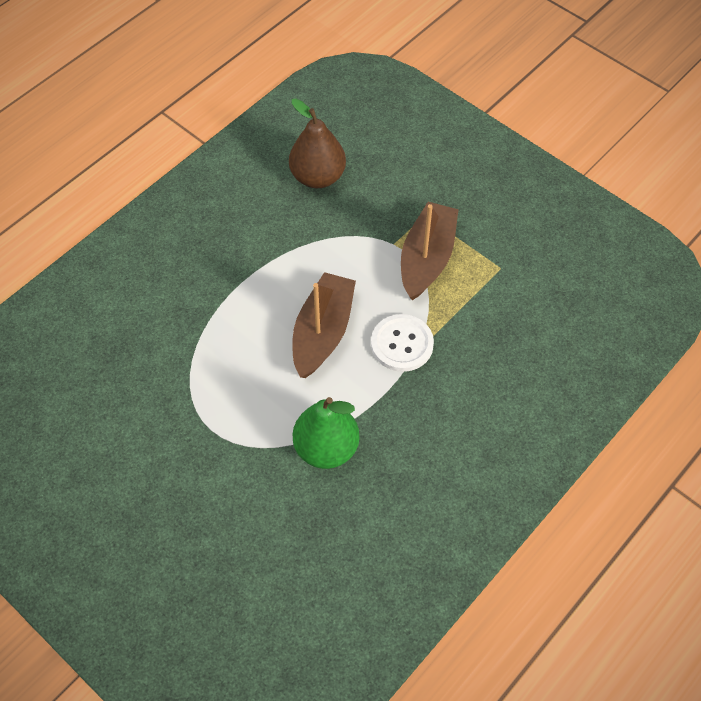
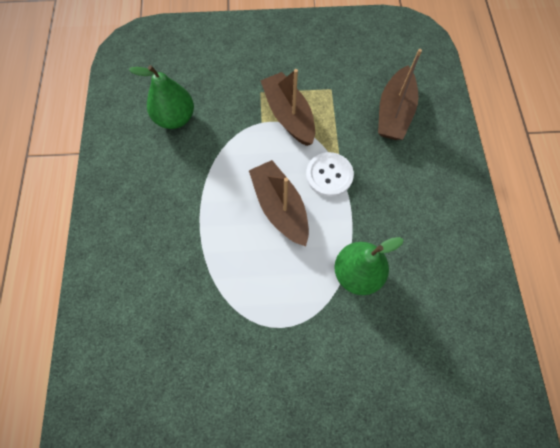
camera: 45 degrees left, 10 degrees up
brown pear [289,99,346,188] -> green pear [129,65,194,129]
none -> brown boat [378,49,422,140]

